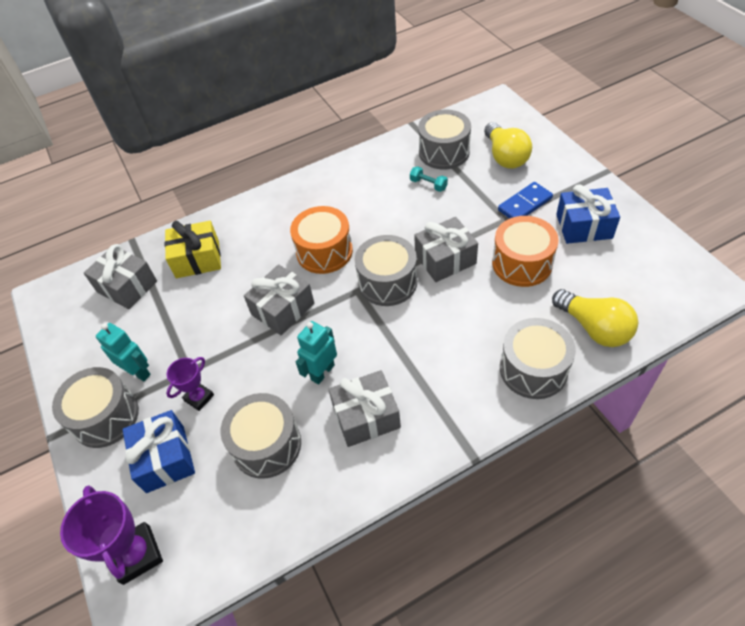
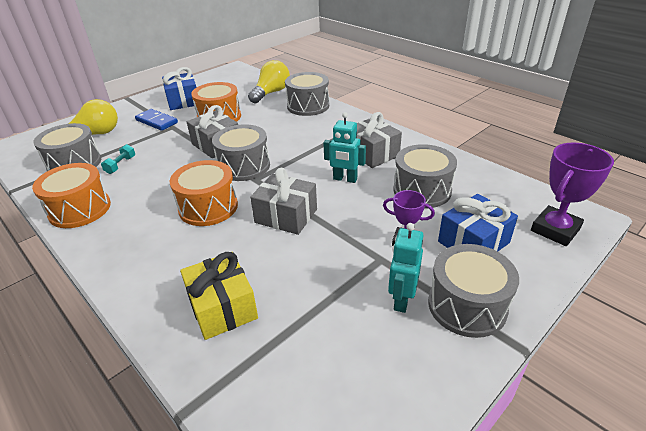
camera: 110 degrees left, 15 degrees down
grey gift [84,244,157,309] -> none
none -> orange drum [32,163,111,228]

